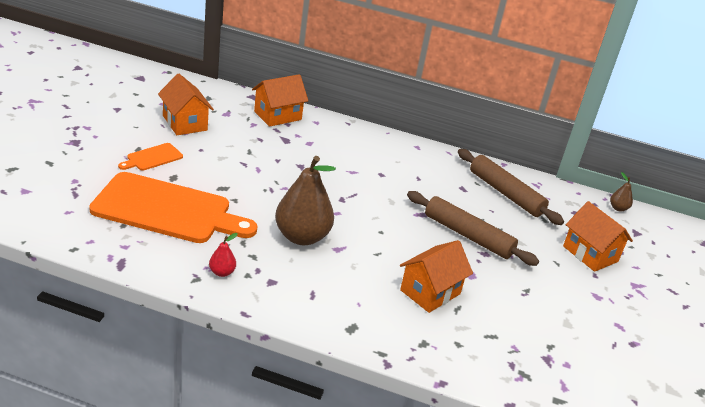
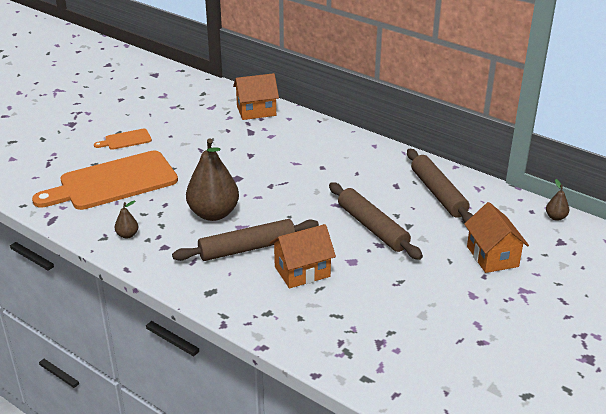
camera: 25 degrees right, 0 degrees up
orange cutting board [89,172,257,243] -> orange cutting board turned 120 degrees clockwise [32,151,178,210]
orange house [158,74,214,135] -> none
red pear [209,233,238,277] -> brown pear [115,201,138,239]
none -> brown rolling pin [172,219,319,261]

